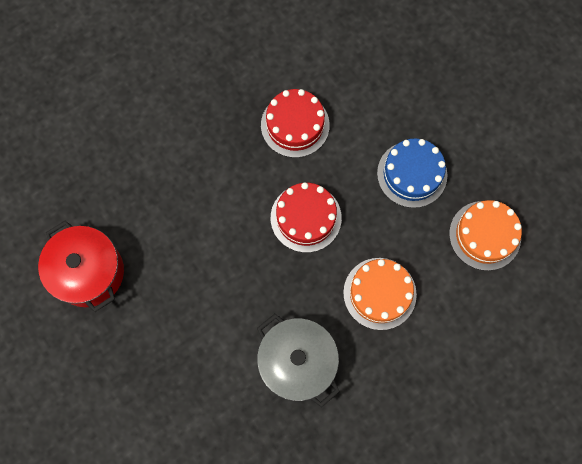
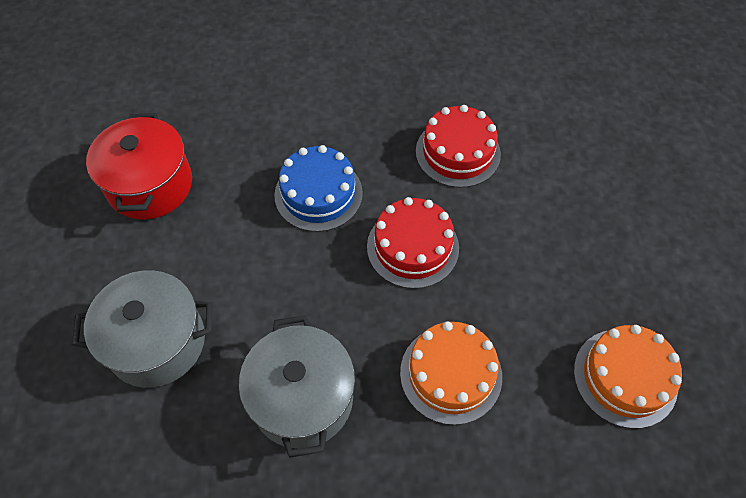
camera: 30 degrees right, 15 degrees down
blue cake [377,138,447,208] -> blue cake moved to [274,145,363,232]
none -> grey pot [72,270,212,388]

